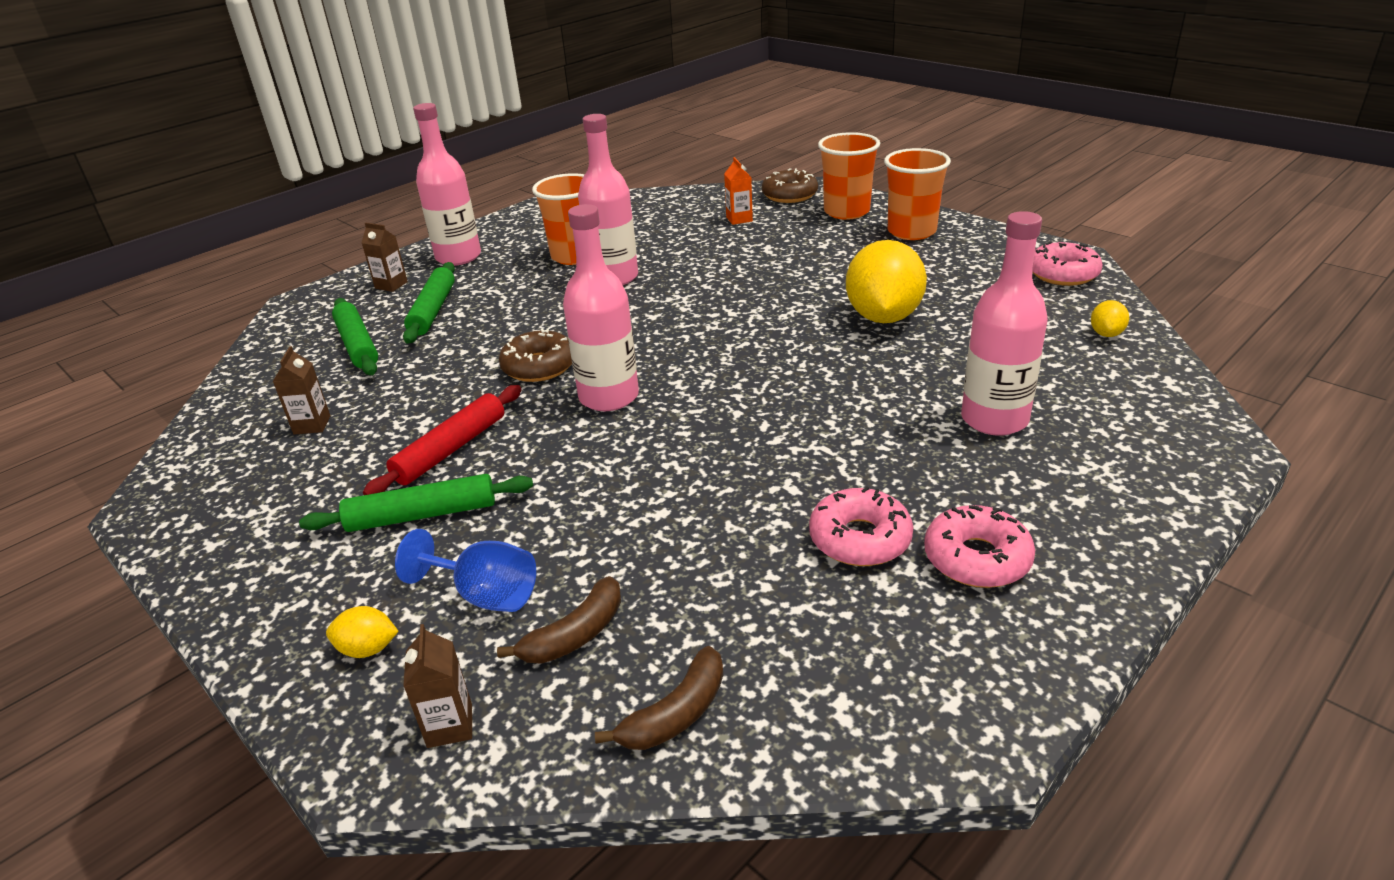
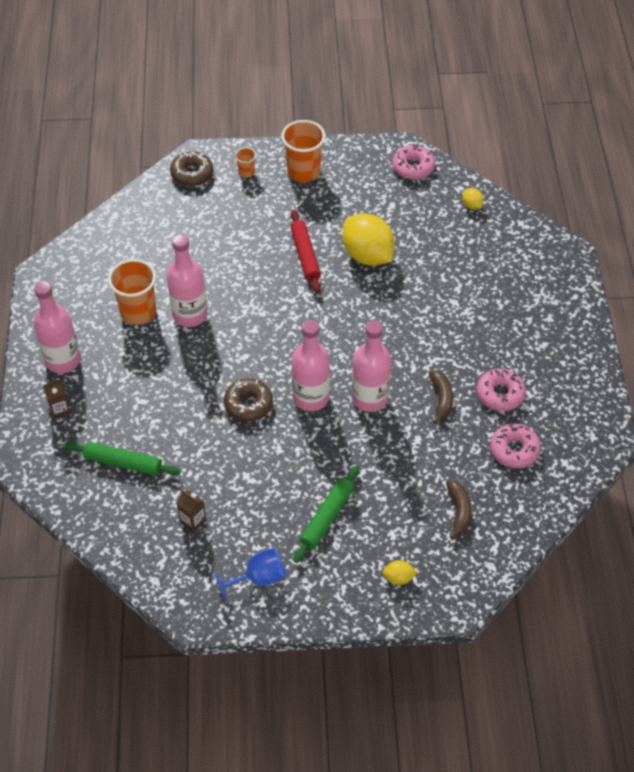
camera: 50 degrees left, 20 degrees up
yellow lemon [326,606,399,658] -> yellow lemon turned 45 degrees clockwise [382,560,418,585]
red rolling pin [363,385,522,495] -> red rolling pin moved to [290,210,321,293]
blue goblet [395,529,536,612] -> blue goblet moved to [215,548,286,601]
green rolling pin [403,262,455,344] -> none
brown carton [403,624,472,748] -> none
brown banana [595,646,723,750] -> brown banana moved to [429,371,453,424]
orange carton [724,157,753,225] -> none
orange cup [818,132,880,220] -> orange cup [235,147,256,178], size x0.49
pink donut [924,505,1035,588] -> pink donut moved to [490,424,541,469]
pink bottle [961,211,1048,436] -> pink bottle moved to [352,320,391,412]

